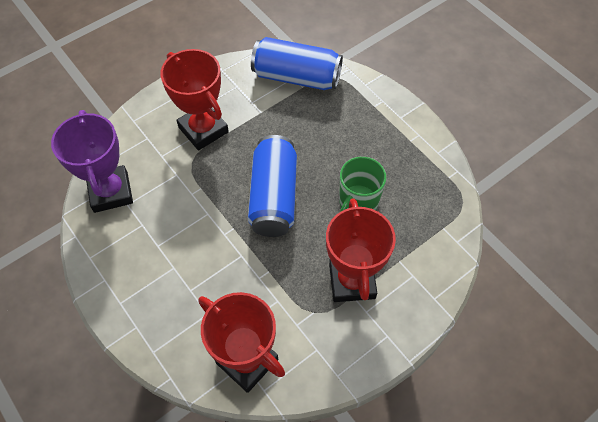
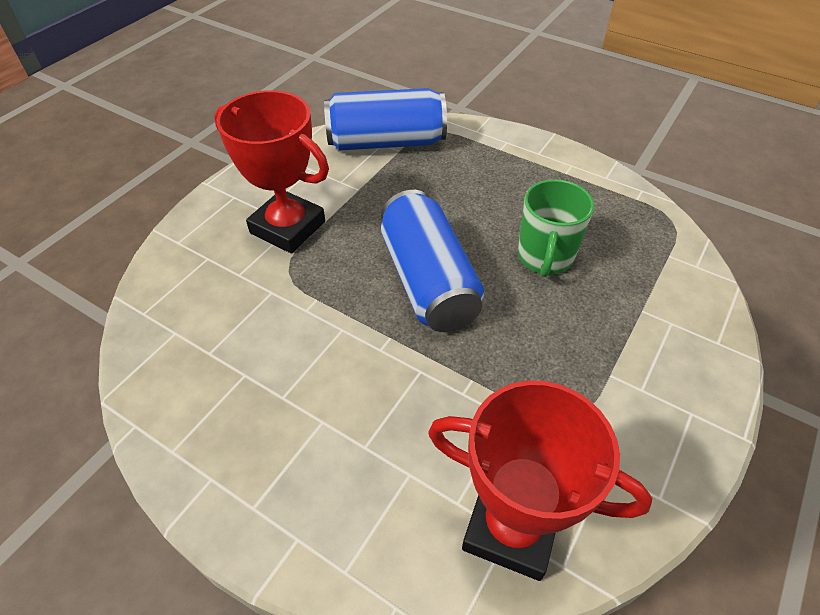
camera: 20 degrees left, 10 degrees down
purple trophy [51,110,133,213] -> none
red trophy [326,198,396,302] -> none

